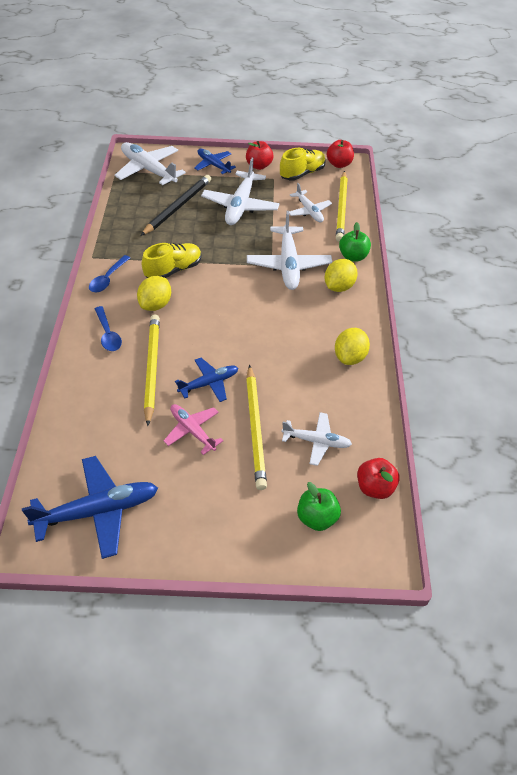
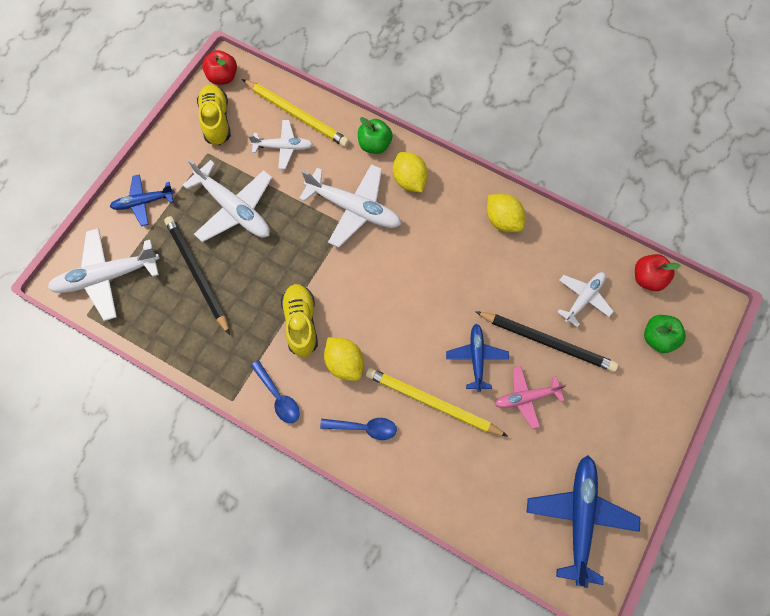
camera: 60 degrees left, 20 degrees up
red apple [246,141,273,170] -> none
yellow pencil [246,365,267,490] -> black pencil [475,311,618,372]

